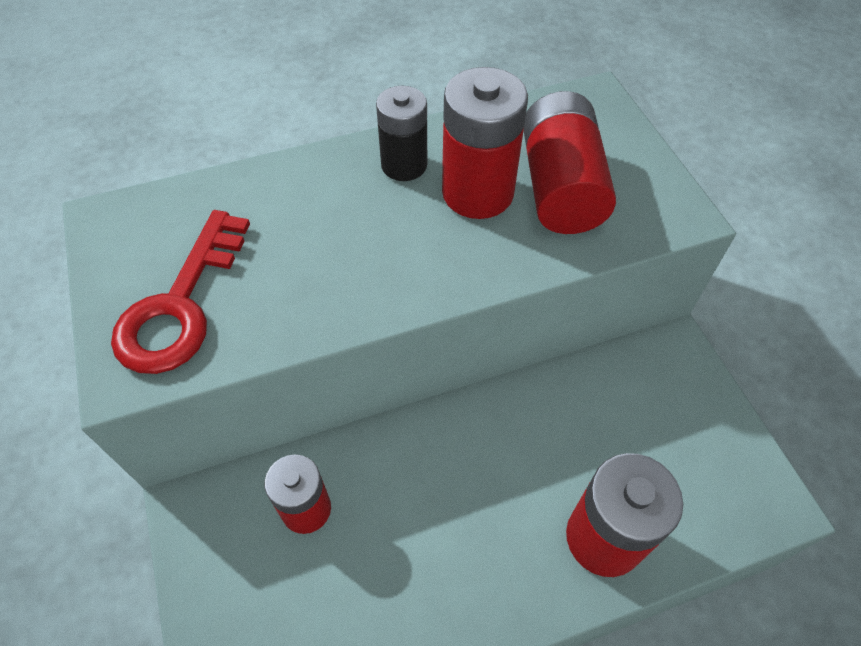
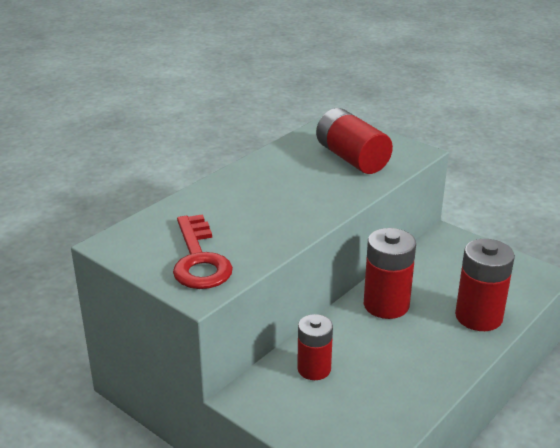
camera: 30 degrees left, 25 degrees down
black battery [376,86,427,181] -> none
red battery [442,67,528,219] -> red battery moved to [364,228,416,319]

